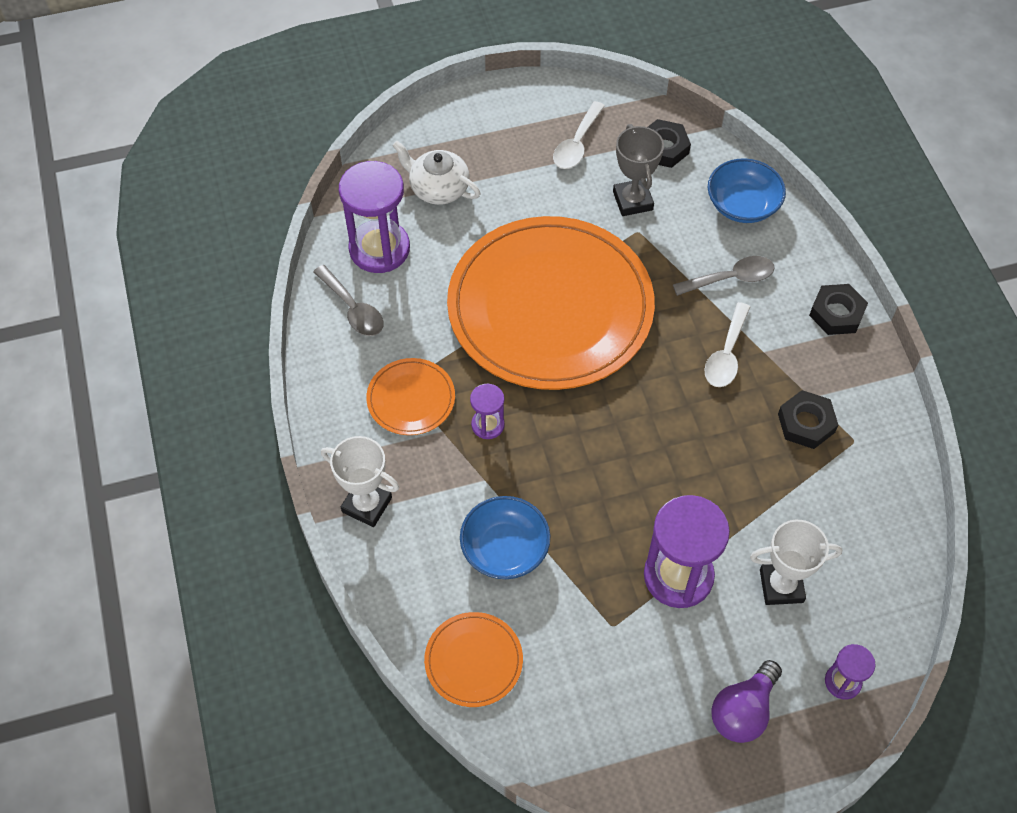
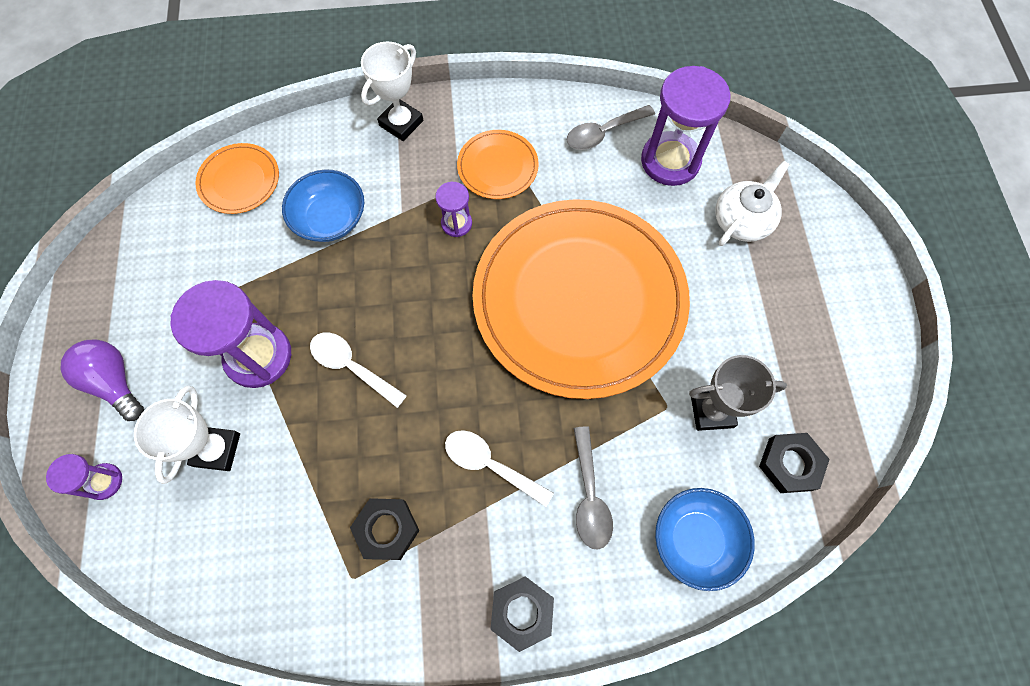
camera: 100 degrees right, 10 degrees up
white spoon [553,101,605,169] -> white spoon moved to [310,333,407,408]

